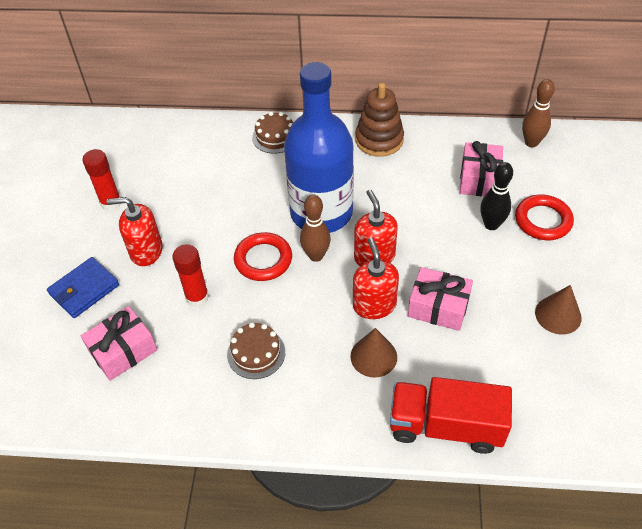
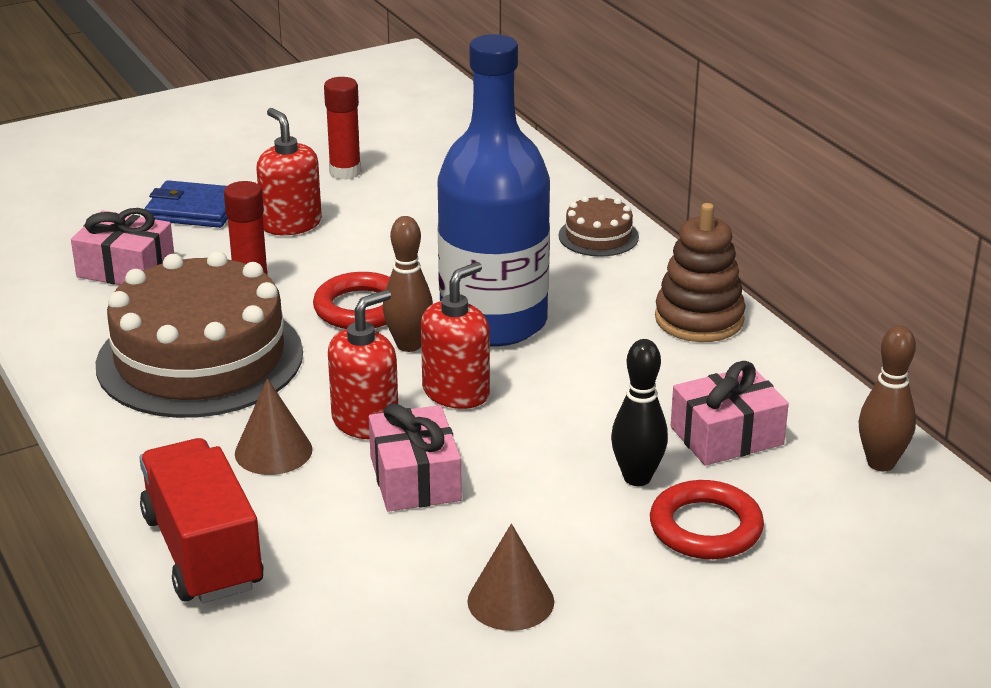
camera: 55 degrees right, 20 degrees down
brown cake [227,322,285,379] -> brown cake [96,251,303,418], size x2.28

